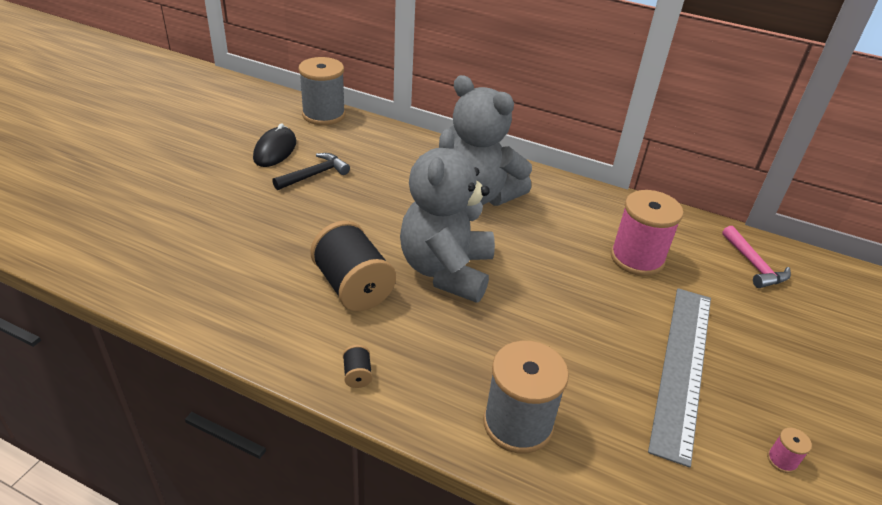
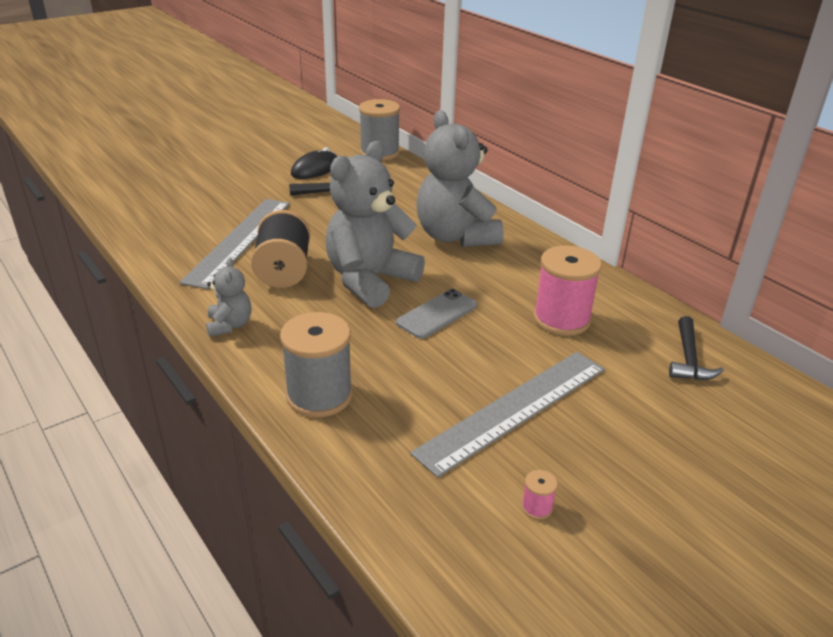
camera: 30 degrees right, 5 degrees down
black spool [343,345,373,388] -> grey teddy bear [206,258,251,337]
pink hammer [722,226,791,288] -> black hammer [669,316,724,380]
none -> grey ruler [179,199,290,289]
none -> grey phone [396,289,477,339]

